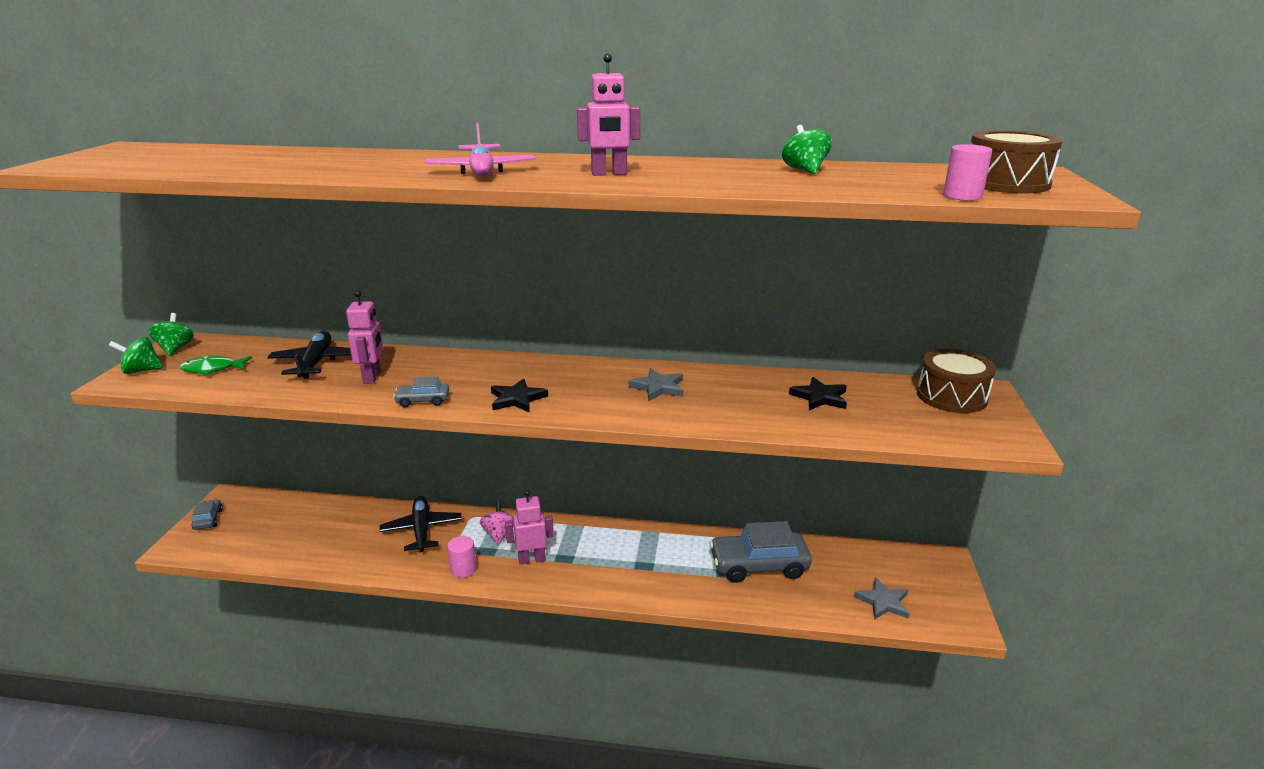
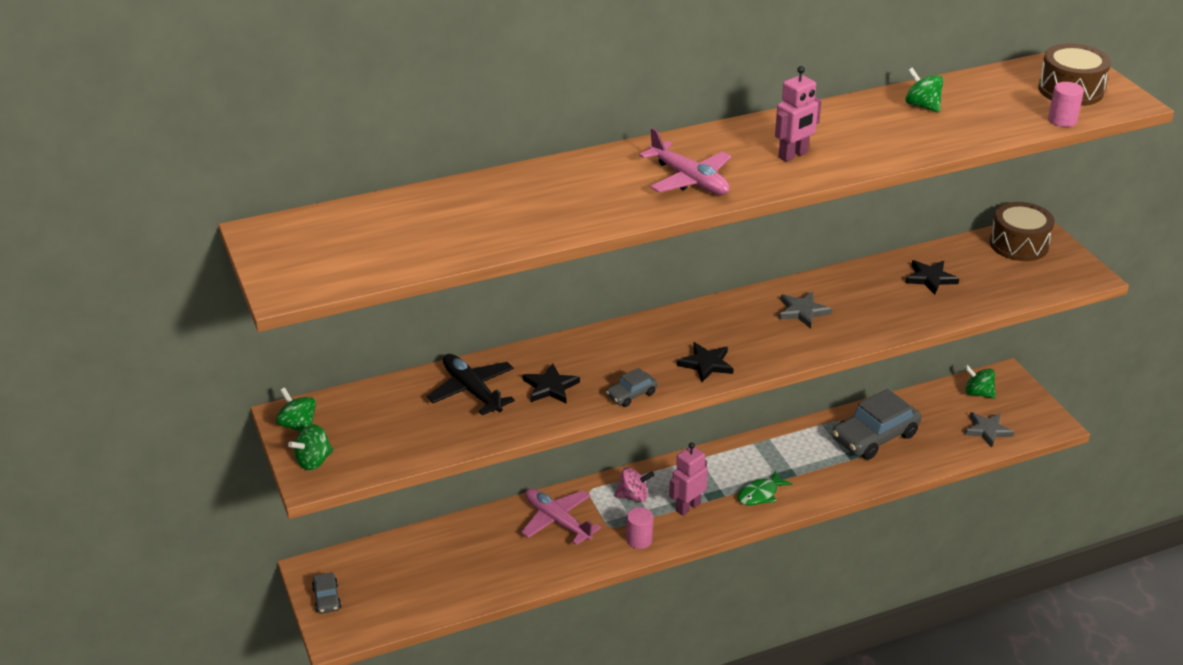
camera: 30 degrees left, 10 degrees up
green fish [180,356,252,375] -> green fish moved to [738,471,792,506]
grey car [191,499,223,530] -> grey car turned 150 degrees counterclockwise [312,572,342,614]
pink robot [346,290,383,384] -> black star [523,364,580,404]
black plane [380,496,462,552] -> pink plane [521,489,601,545]
pink spinning top [479,500,514,545] -> pink spinning top turned 120 degrees clockwise [614,467,654,502]
none -> green spinning top [964,365,996,399]

